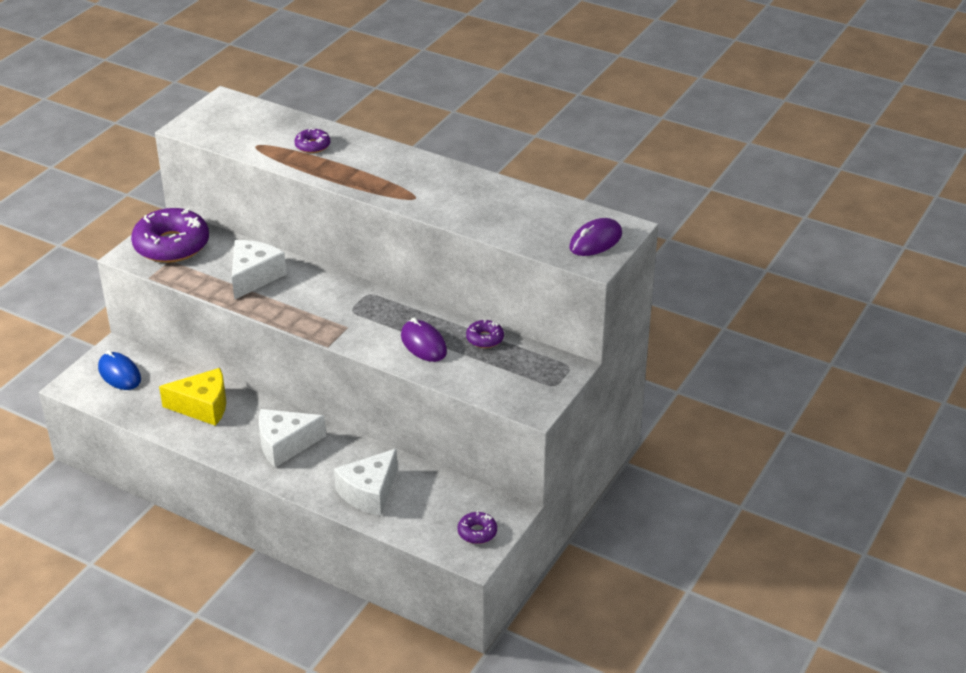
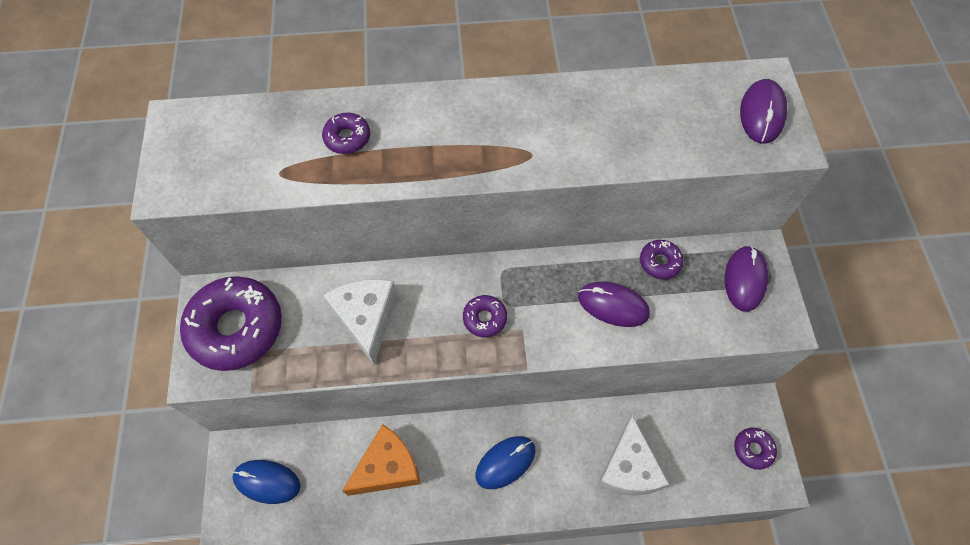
camera: 35 degrees left, 25 degrees up
yellow cheese [159,368,226,426] -> orange cheese [342,424,421,496]
white cheese [259,409,326,467] -> blue mouse [476,436,536,489]
none -> purple donut [463,295,507,337]
none -> purple mouse [725,246,768,312]

